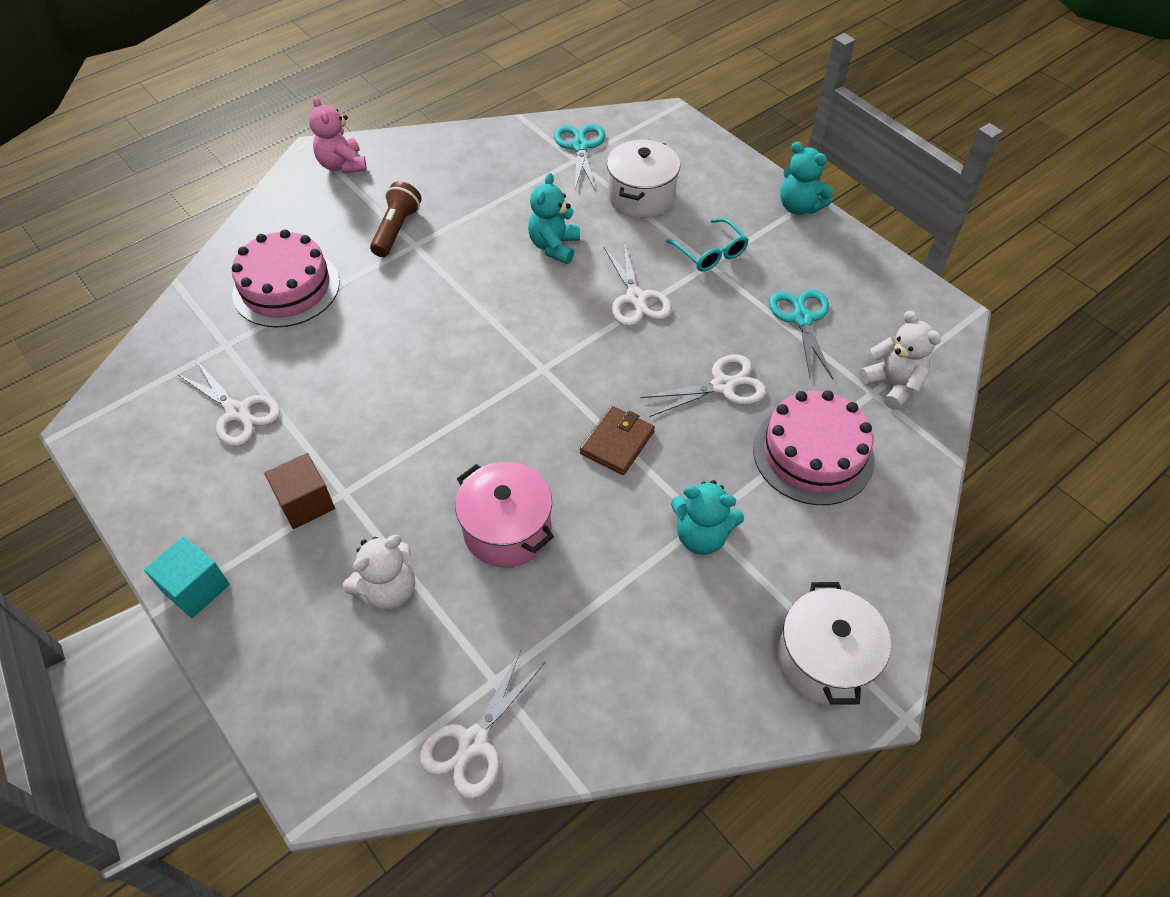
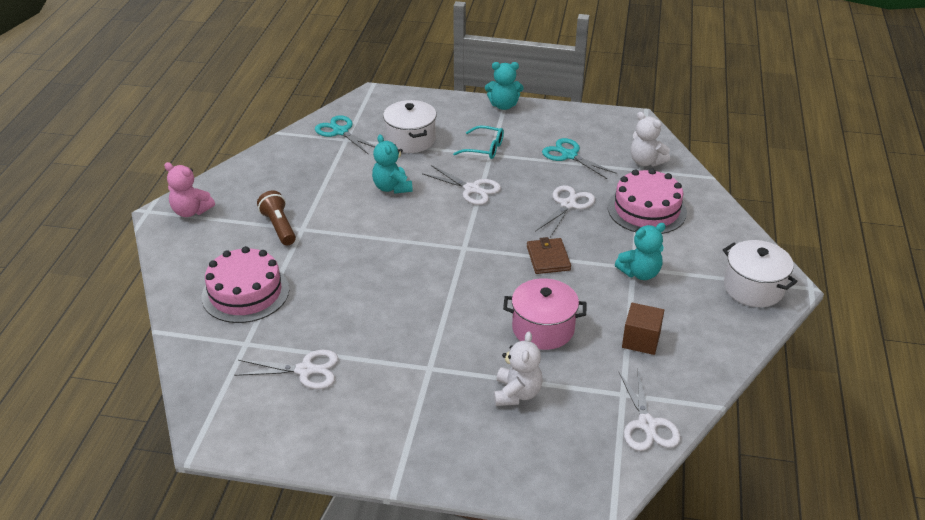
camera: 40 degrees left, 15 degrees down
turquoise cube [144,536,230,618] -> none
brown cube [264,453,335,529] -> brown cube moved to [622,303,664,355]
white teddy bear [859,311,941,410] -> white teddy bear turned 150 degrees counterclockwise [630,112,670,166]

